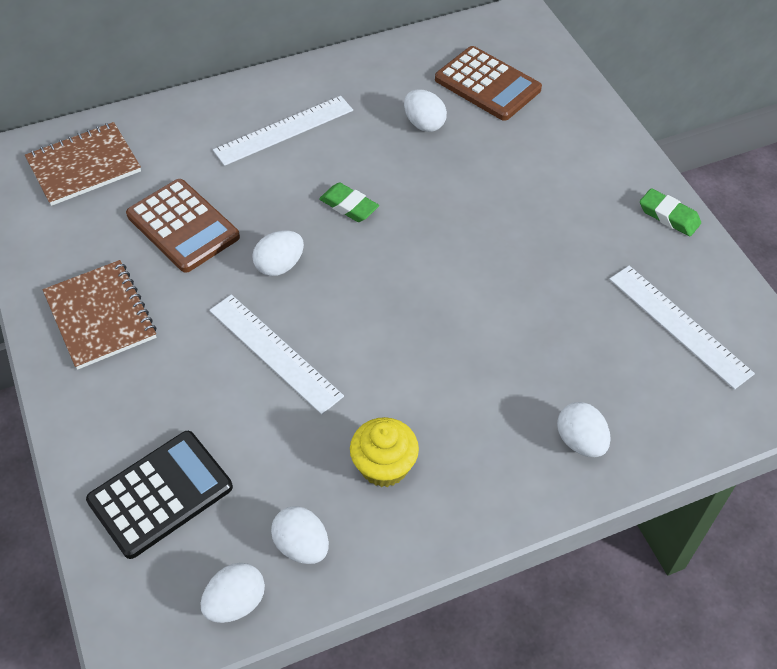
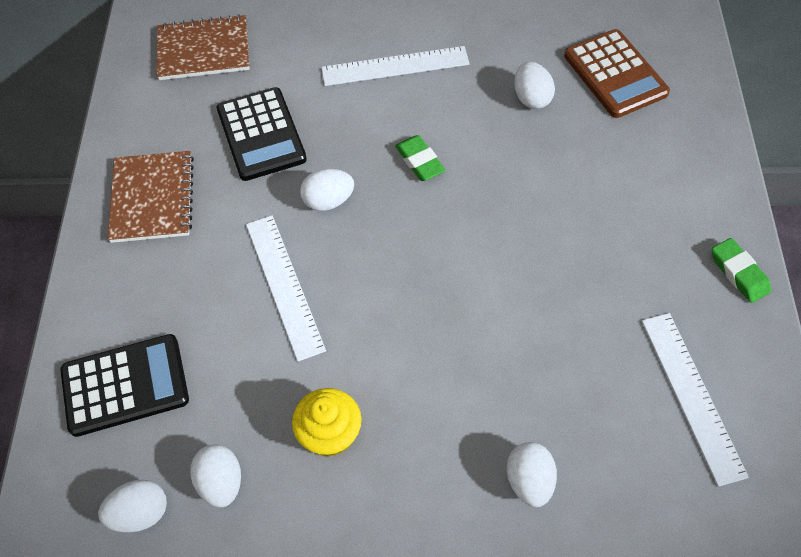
camera: 25 degrees right, 5 degrees up
brown calculator [126,179,240,273] -> black calculator [217,87,307,181]

